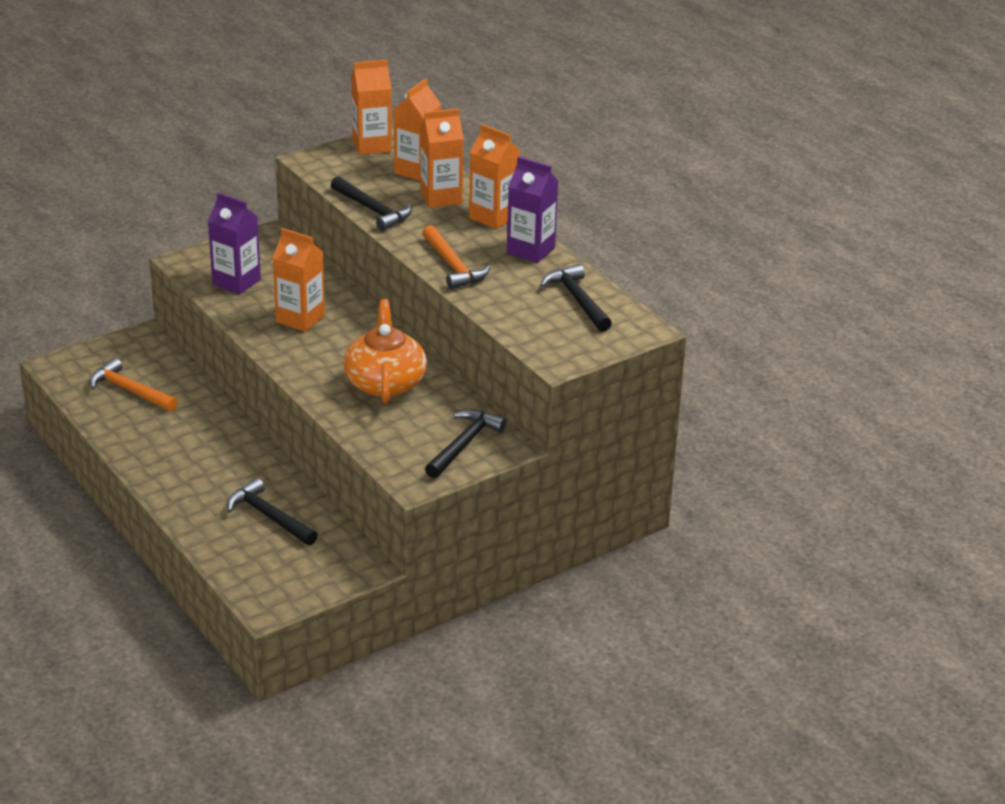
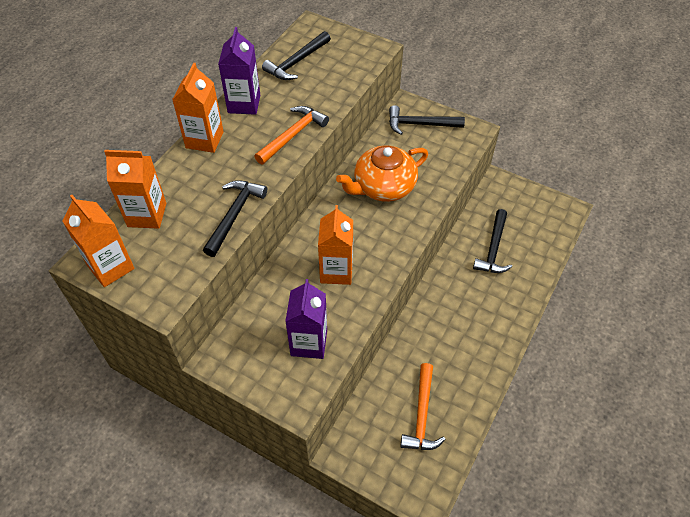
camera: 115 degrees left, 20 degrees up
orange carton [420,108,464,208] -> none

